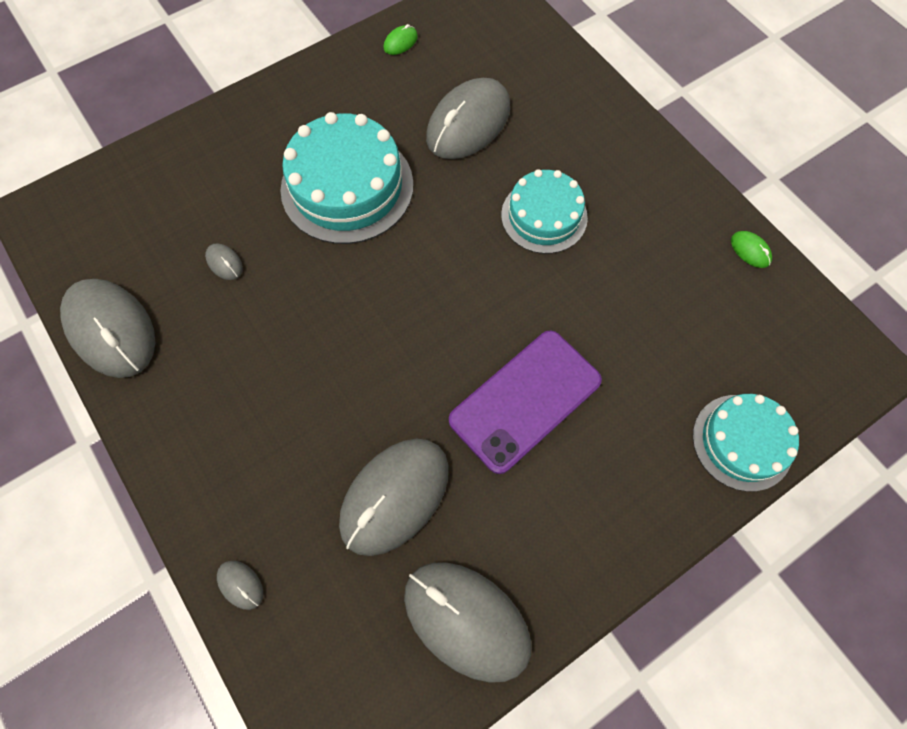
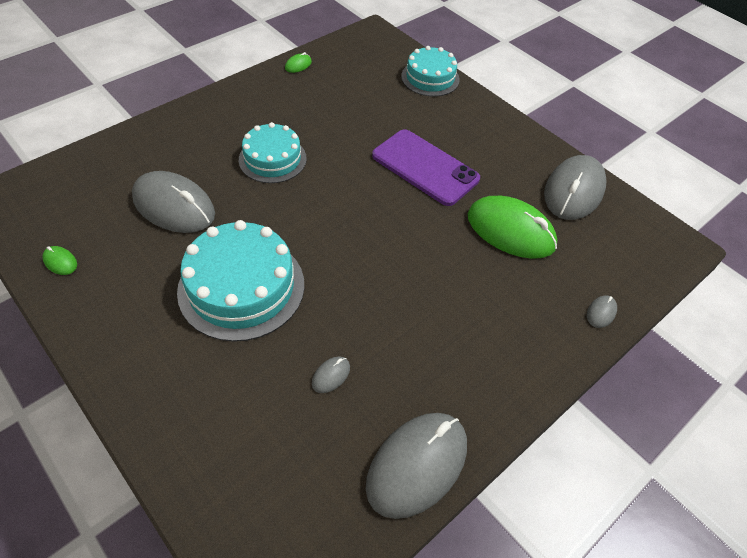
camera: 100 degrees left, 15 degrees down
grey mouse [339,439,449,556] -> green mouse [468,196,557,259]

